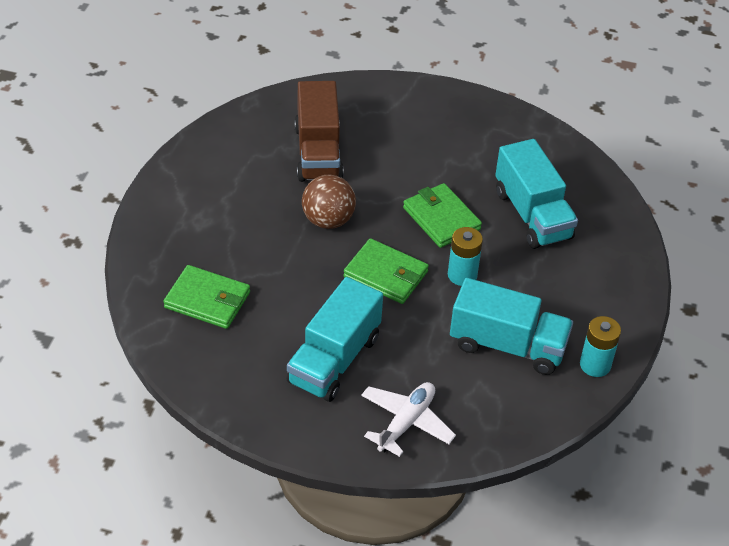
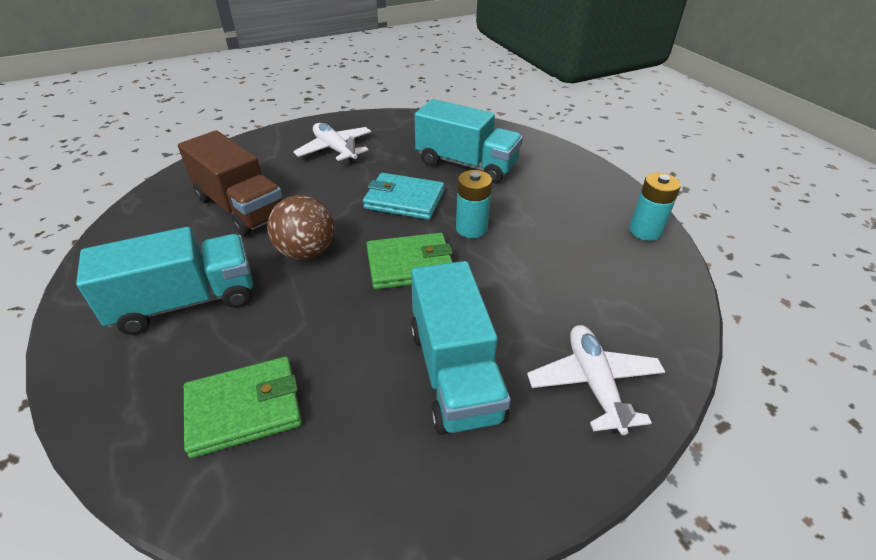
camera: 40 degrees left, 5 degrees down
green wallet [403,183,482,248] -> turquoise wallet [363,173,444,220]
turquoise truck [450,278,573,375] -> turquoise truck moved to [76,227,253,335]
none -> white plane [293,123,371,164]

